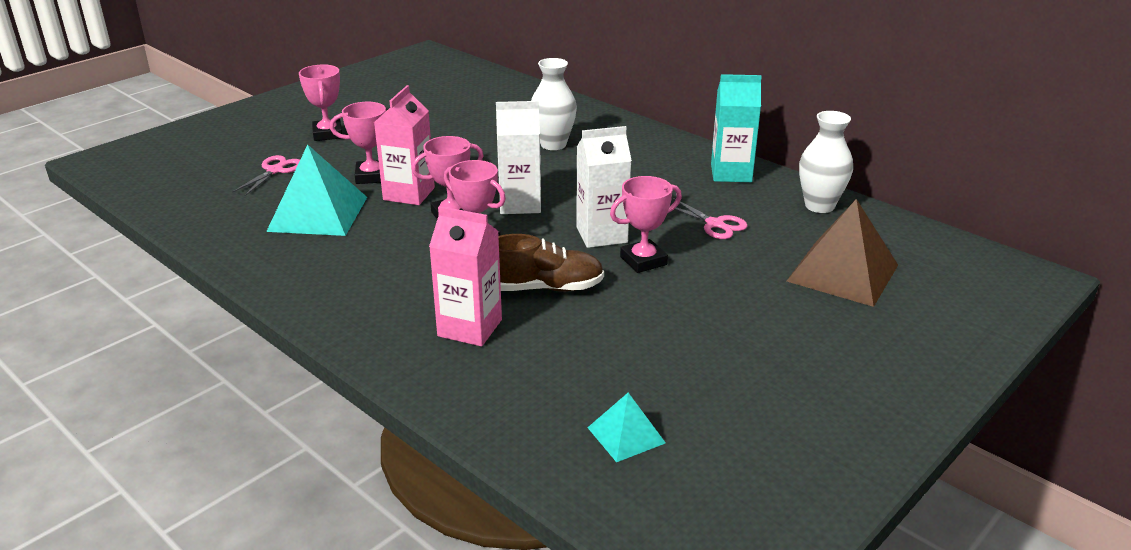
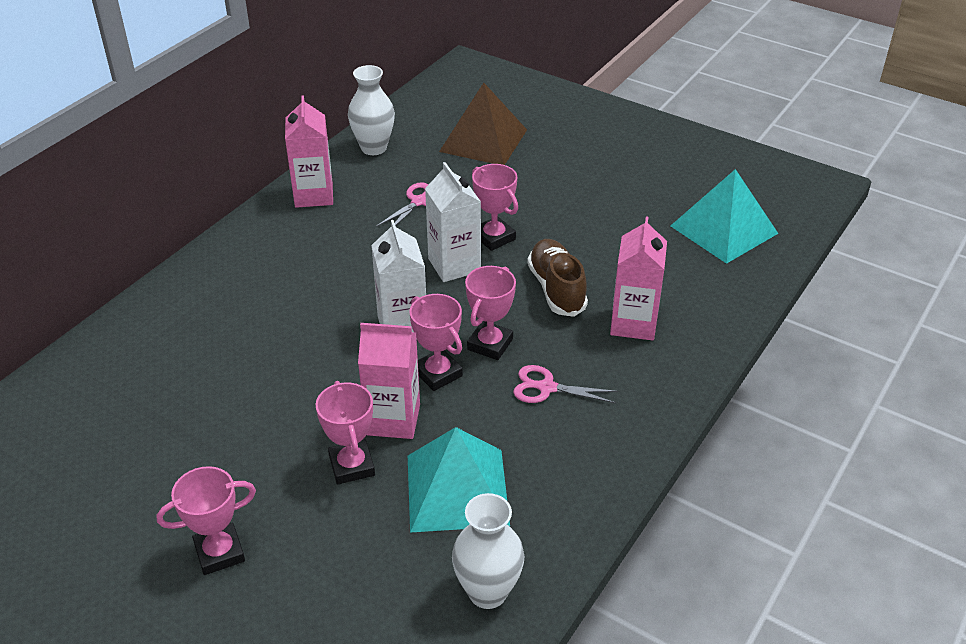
camera: 100 degrees left, 10 degrees up
pink scissors [232,155,300,196] -> pink scissors moved to [513,365,618,403]
white vase [531,58,577,150] -> white vase moved to [452,493,524,609]
turquoise pyramid [587,393,666,462] -> turquoise pyramid [671,169,778,264], size x1.91
turquoise carton [711,74,762,182] -> pink carton [285,96,333,208]

